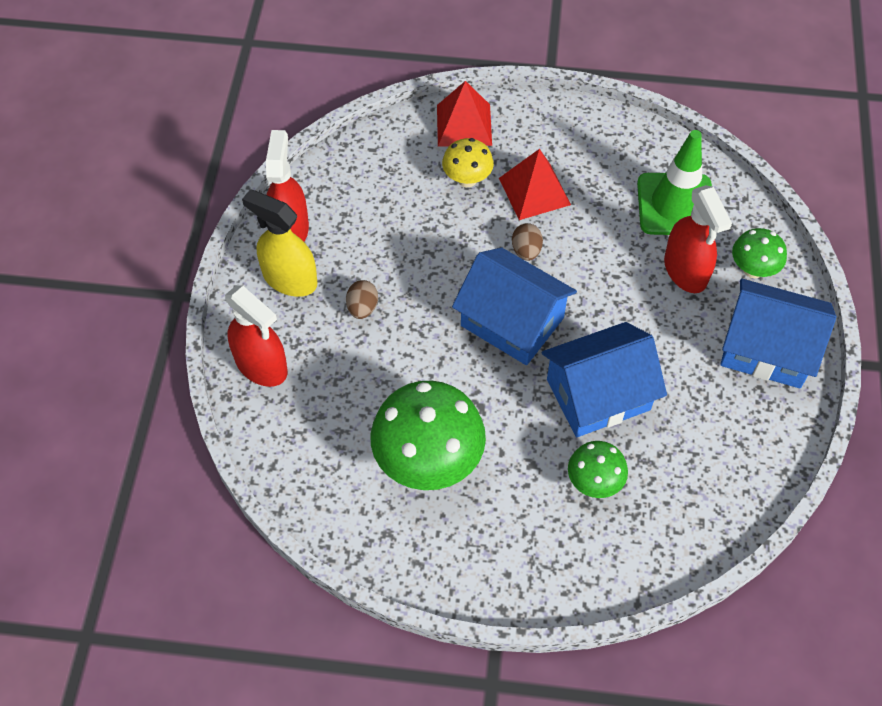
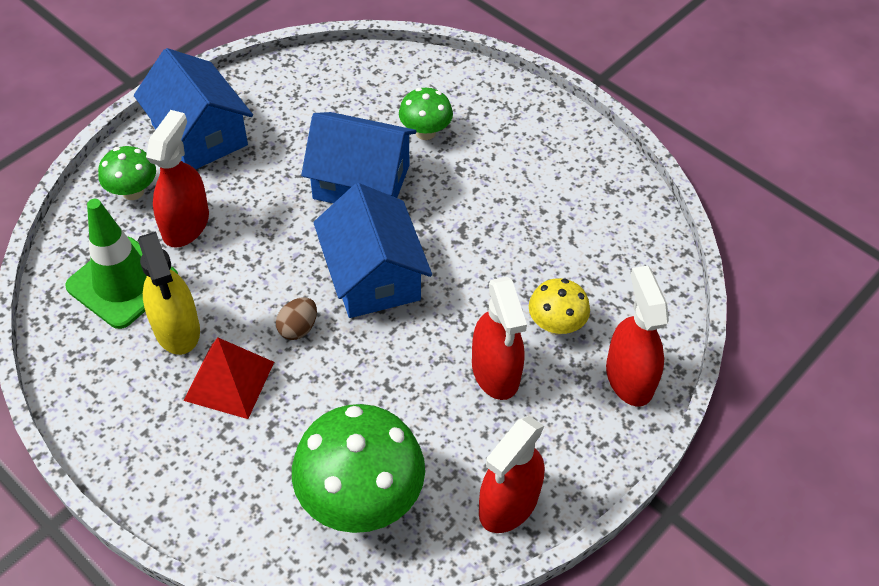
camera: 145 degrees left, 5 degrees down
yellow spray bottle [242,189,317,297] -> yellow spray bottle moved to [138,232,200,355]
brown egg [346,280,378,319] -> red spray bottle [472,277,527,400]
green mushroom [371,381,486,490] -> green mushroom moved to [292,404,425,533]
red pyramid [437,81,492,147] -> none
yellow mushroom [442,138,494,187] -> yellow mushroom moved to [529,278,590,335]

